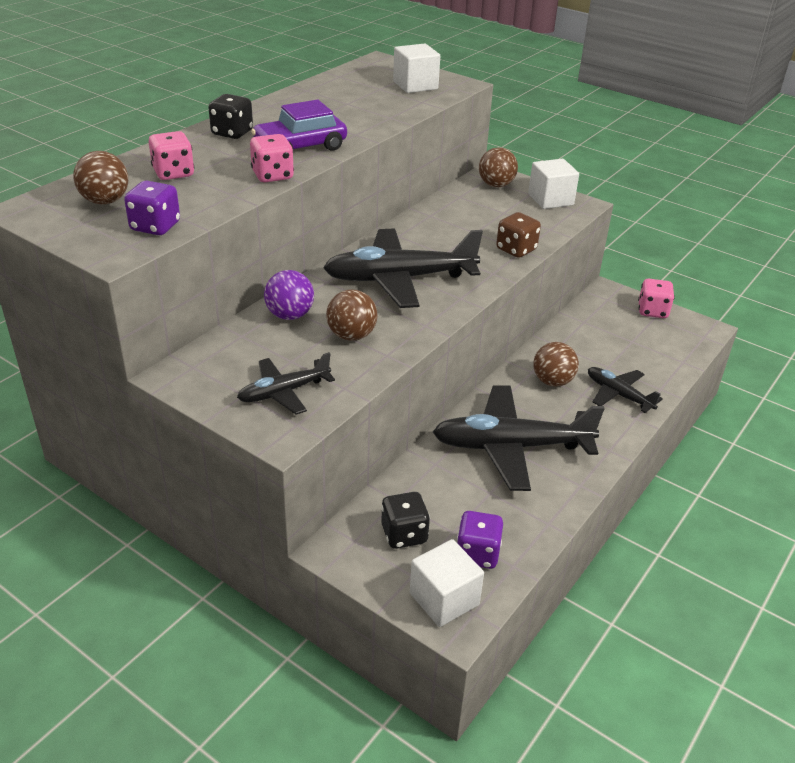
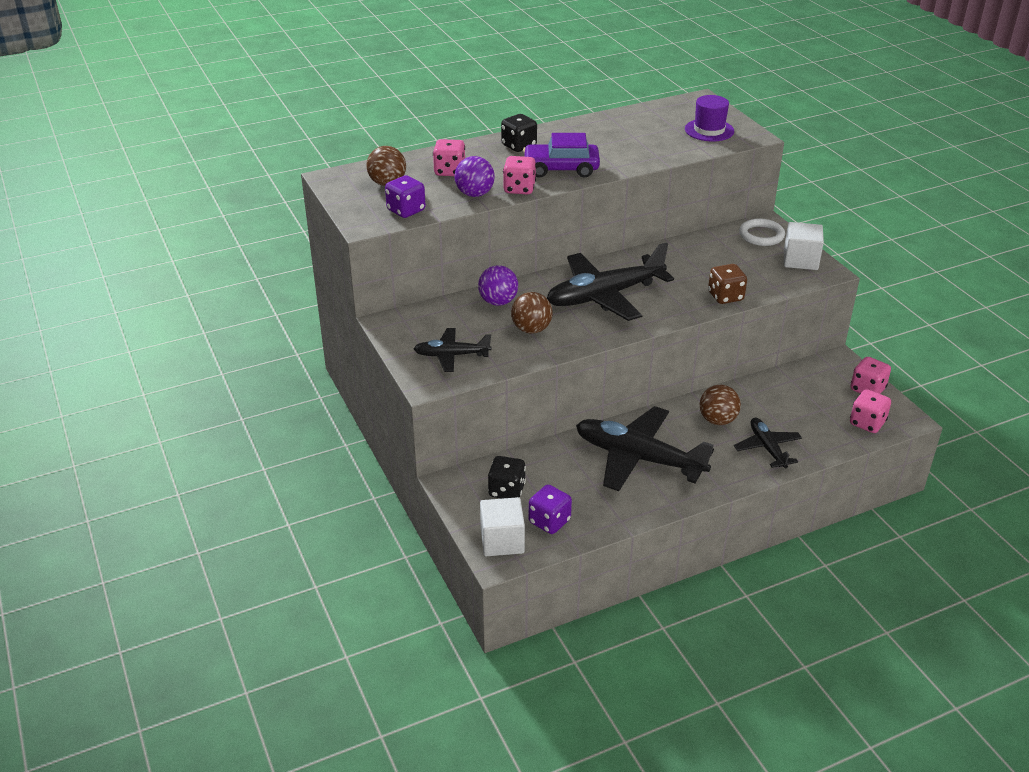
camera: 30 degrees right, 0 degrees up
black plane [323,228,483,308] -> black plane turned 45 degrees counterclockwise [547,242,674,321]
white cube [393,43,440,93] -> purple hat [685,95,734,141]
brown ball [479,147,518,187] -> white ring [739,219,785,246]
none -> purple ball [454,156,495,197]
none -> pink dice [850,389,891,433]

